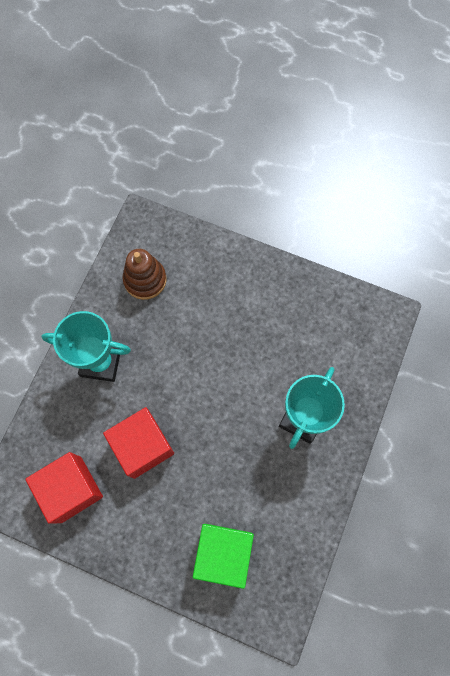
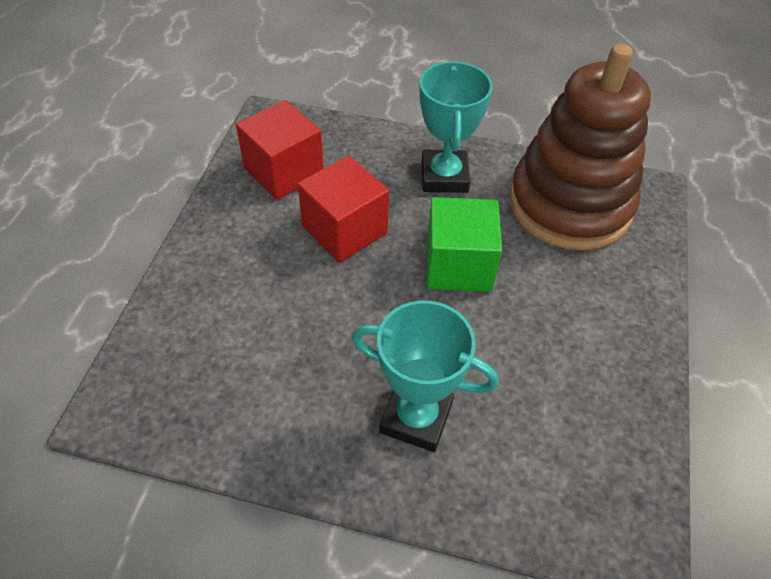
camera: 80 degrees right, 20 degrees down
brown stacking toy [123,249,166,300] -> brown stacking toy [509,44,651,250], size x2.09
green cube [193,524,254,589] -> green cube moved to [427,197,502,292]

